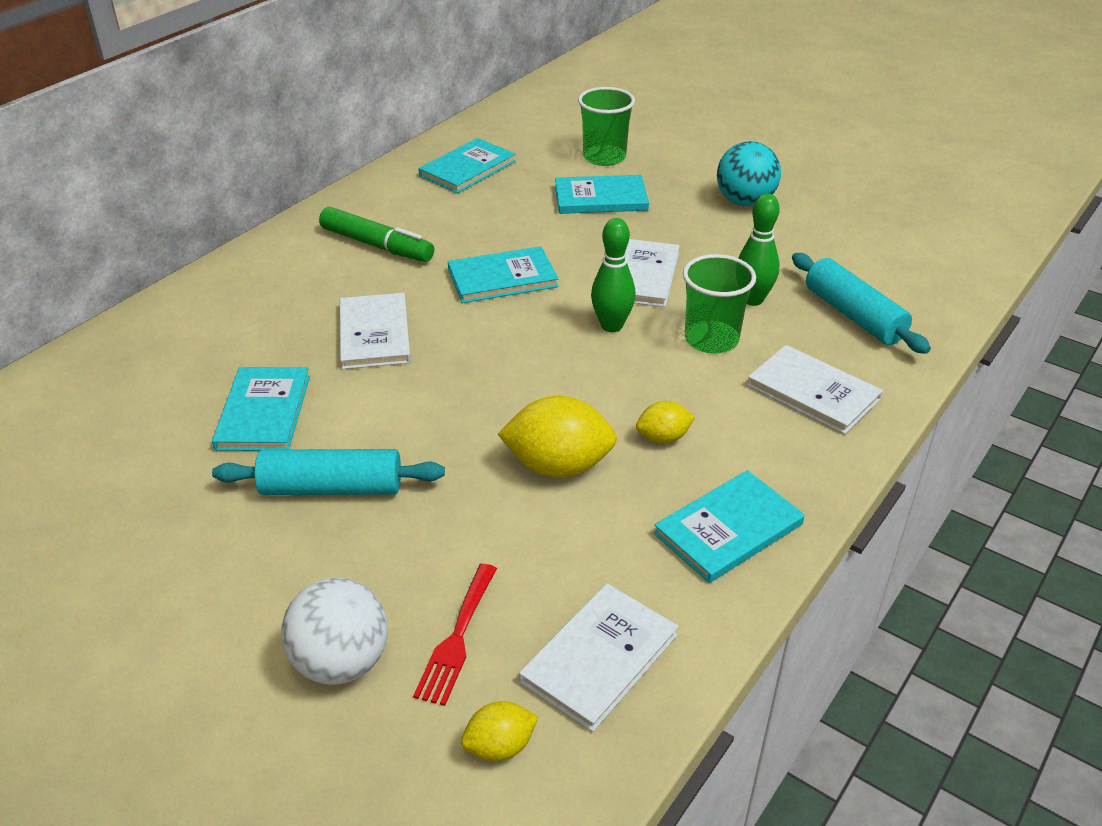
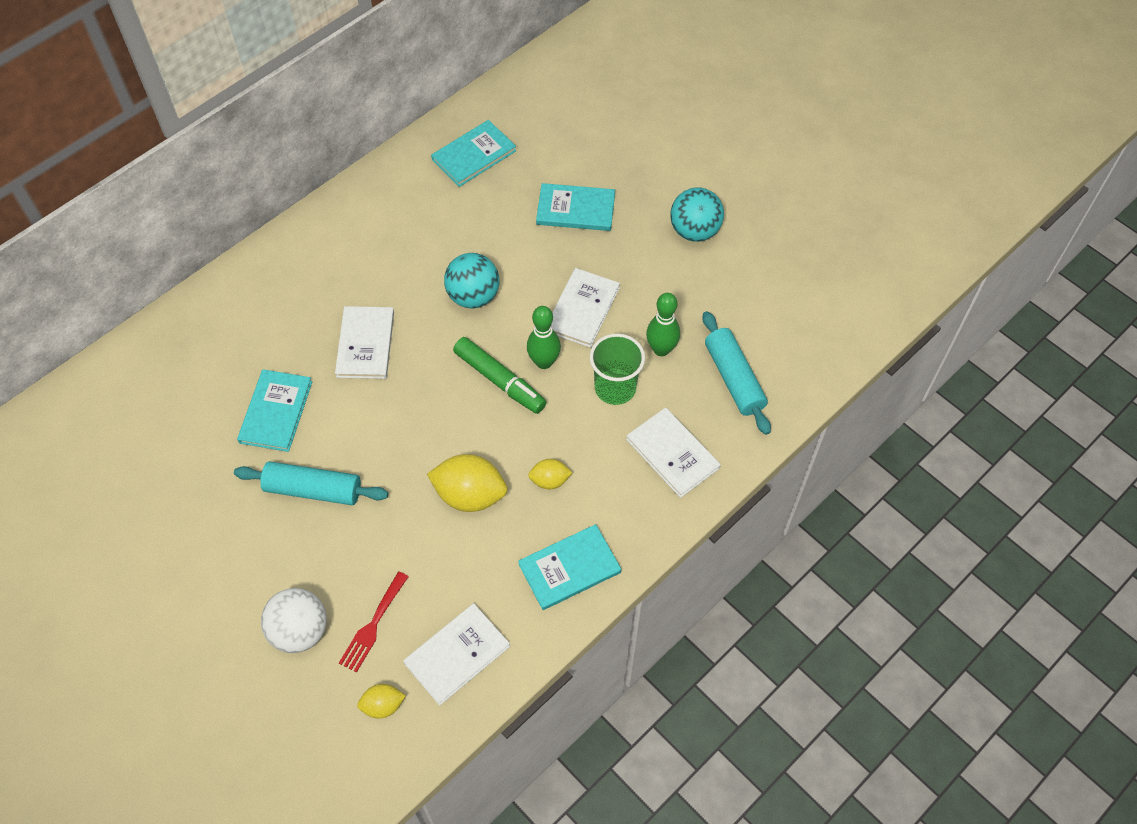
camera: 10 degrees right, 20 degrees up
green marker [319,207,434,262] -> green marker moved to [453,337,546,414]
turquoise book [448,246,558,303] -> turquoise ball [444,253,499,308]
green cup [578,87,635,166] -> none

